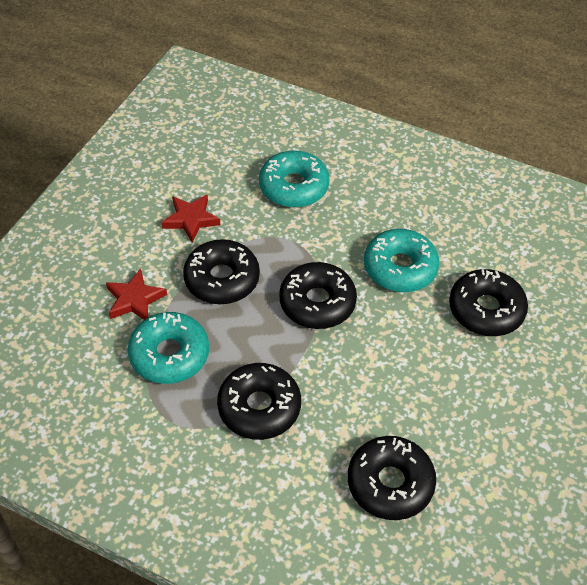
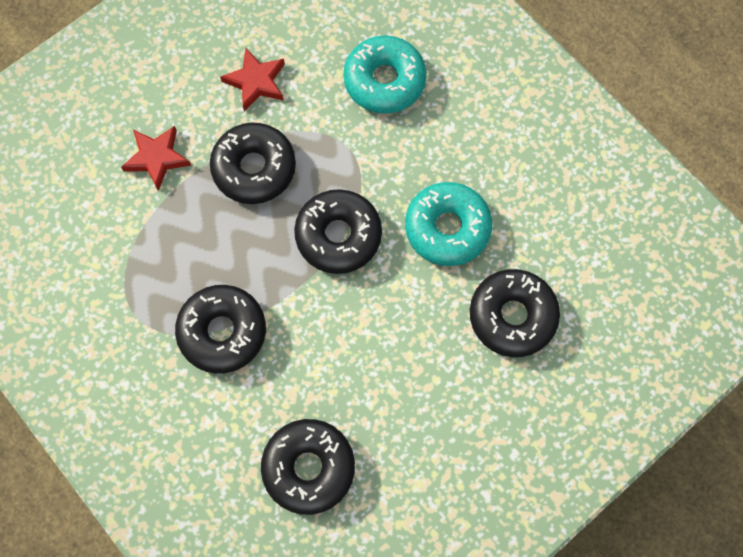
camera: 25 degrees right, 20 degrees up
turquoise donut [128,312,209,384] -> none

